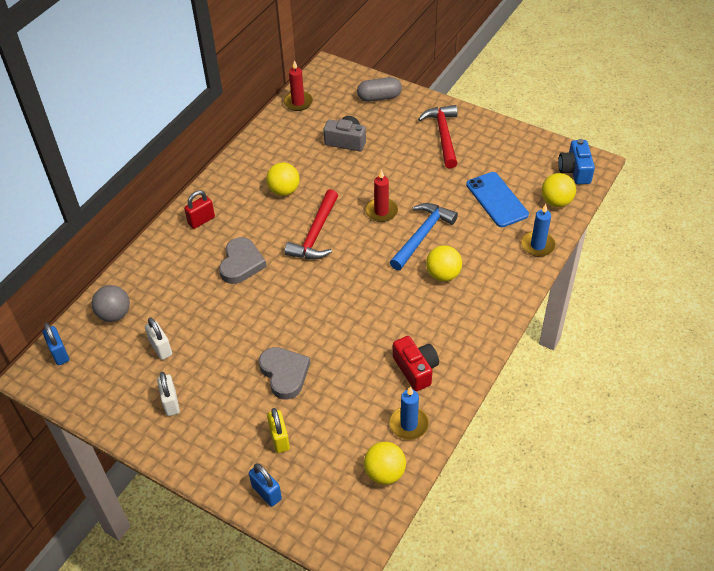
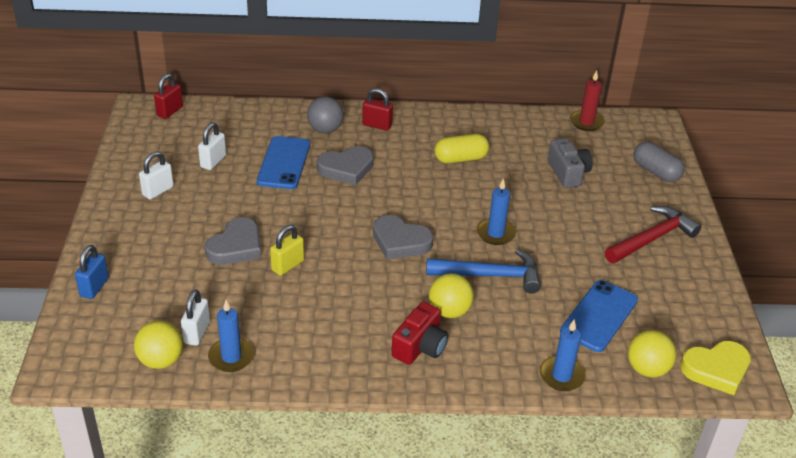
camera: 55 degrees right, 10 degrees down
blue padlock [42,323,69,365] -> red padlock [154,73,183,119]
grey ball [92,285,130,322] -> grey ball moved to [307,97,344,133]
yellow ball [266,162,300,196] -> yellow capsule [434,134,489,164]
yellow padlock [267,408,290,453] -> yellow padlock moved to [270,225,304,276]
red hammer [284,189,338,259] -> none
red candle [365,170,398,222] -> blue candle [477,178,516,245]
red camera [393,336,439,391] -> red camera moved to [391,302,448,365]
blue camera [558,139,595,184] -> yellow heart [680,341,751,395]
none -> white padlock [181,289,210,346]
none -> blue phone [257,136,310,189]
none -> grey heart [373,215,433,260]

